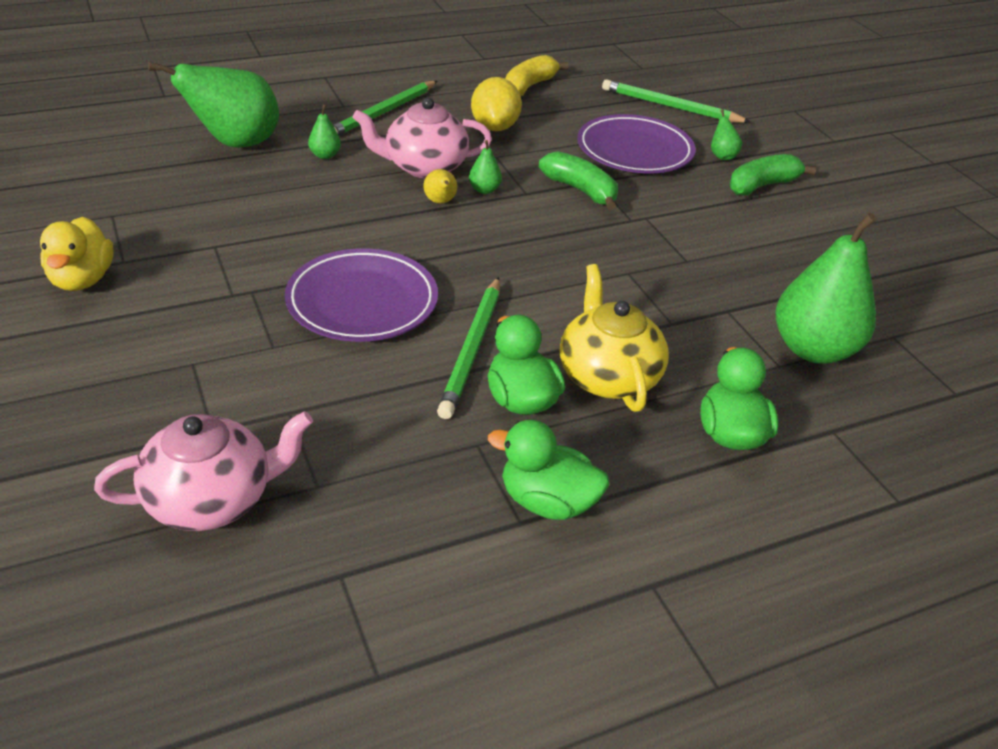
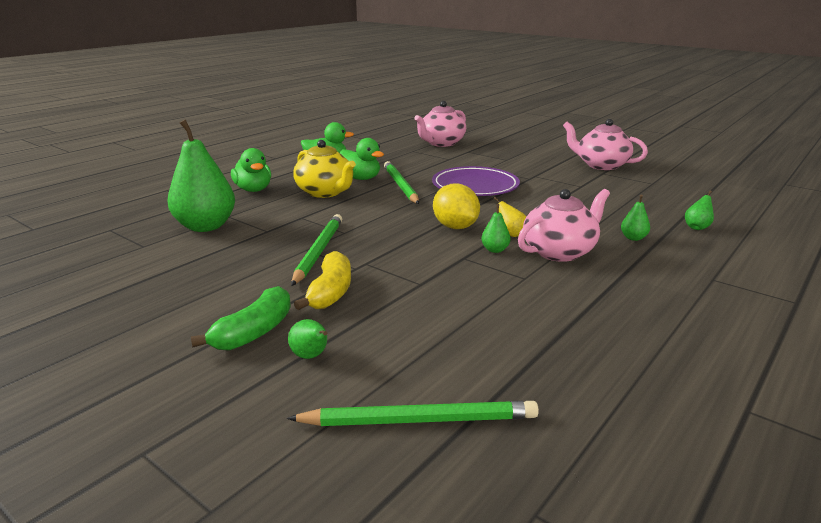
camera: 155 degrees right, 15 degrees down
yellow duck [40,217,114,291] -> pink teapot [563,119,648,170]
green pear [148,62,279,148] -> green pear [685,190,714,230], size x0.42
green pencil [333,81,437,136] -> green pencil moved to [291,214,342,286]
yellow lemon [471,77,522,131] -> yellow lemon moved to [433,184,480,229]
yellow banana [505,55,568,96] -> yellow banana moved to [294,251,351,310]
green banana [539,151,618,210] -> none
purple plate [577,114,696,173] -> none

